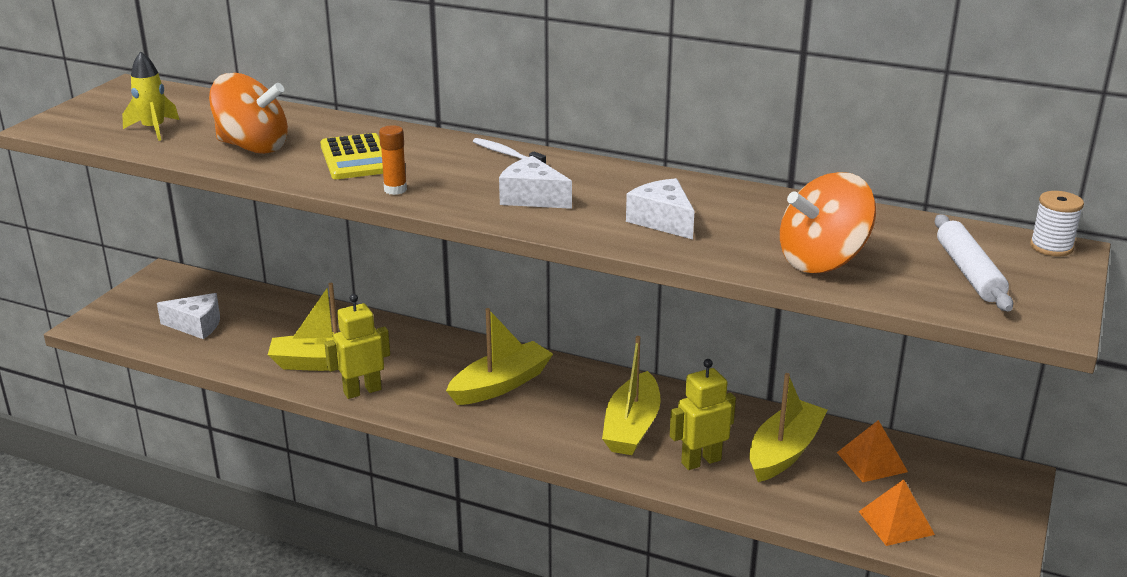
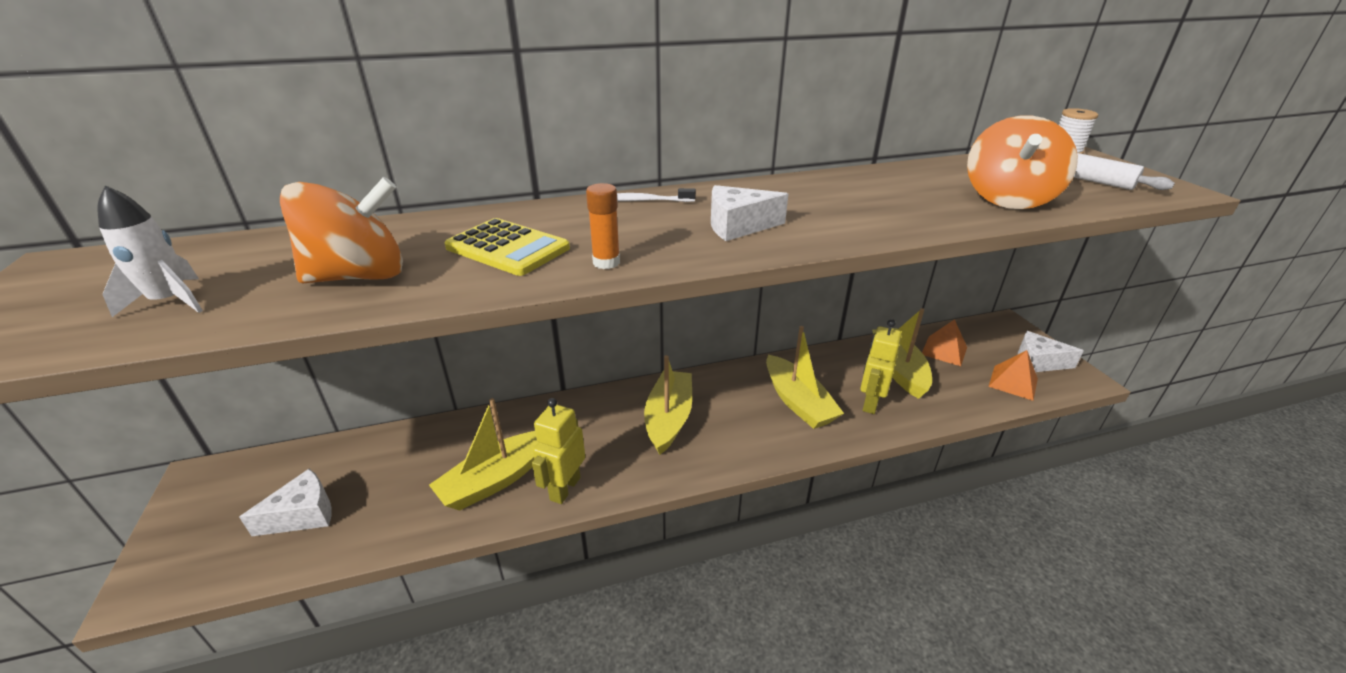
camera: 40 degrees left, 5 degrees up
yellow rocket [122,52,179,141] -> white rocket [97,185,203,317]
white cheese [626,178,695,239] -> white cheese moved to [1018,331,1084,372]

